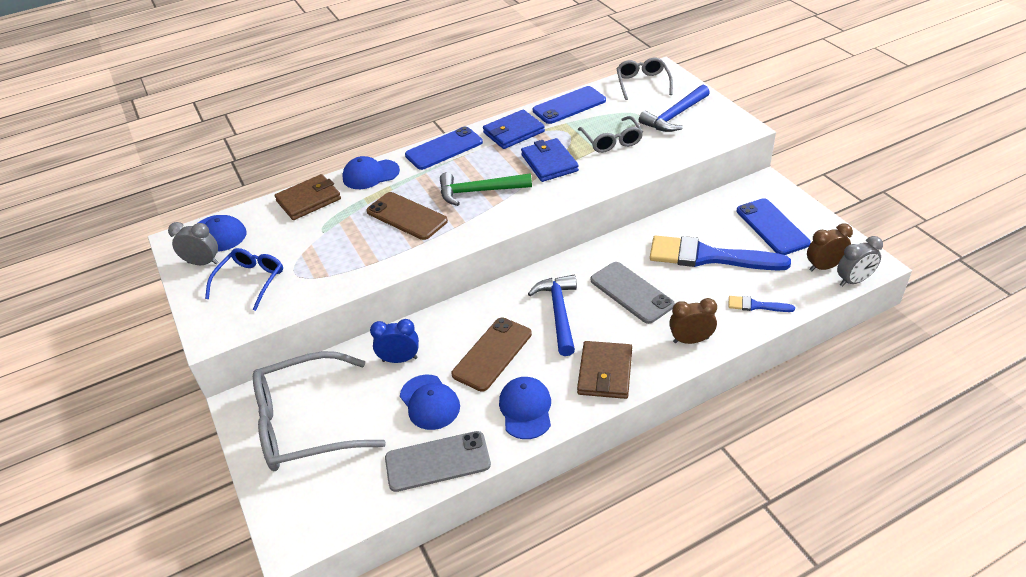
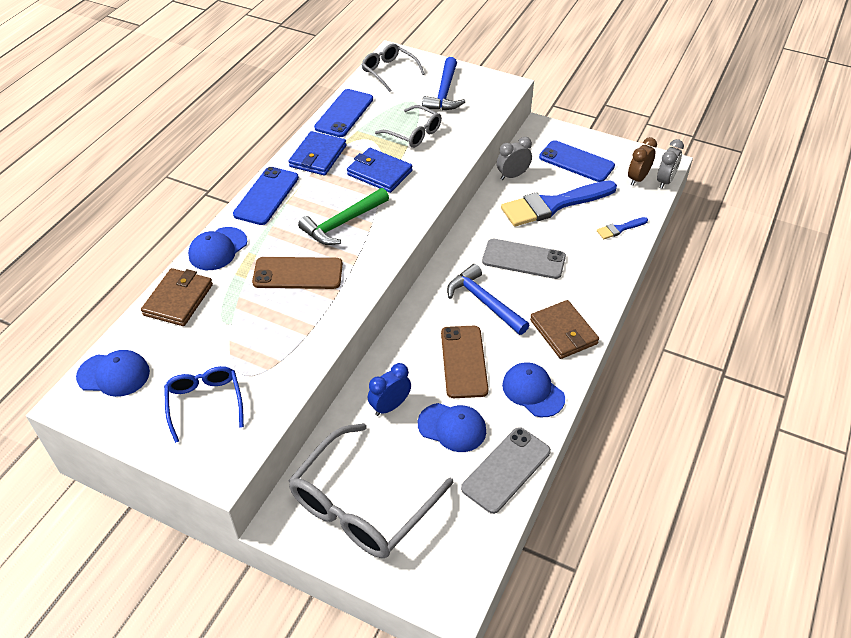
camera: 40 degrees left, 5 degrees up
grey clock [168,222,218,265] -> grey clock moved to [497,137,532,180]
brown clock [669,298,717,344] -> none

